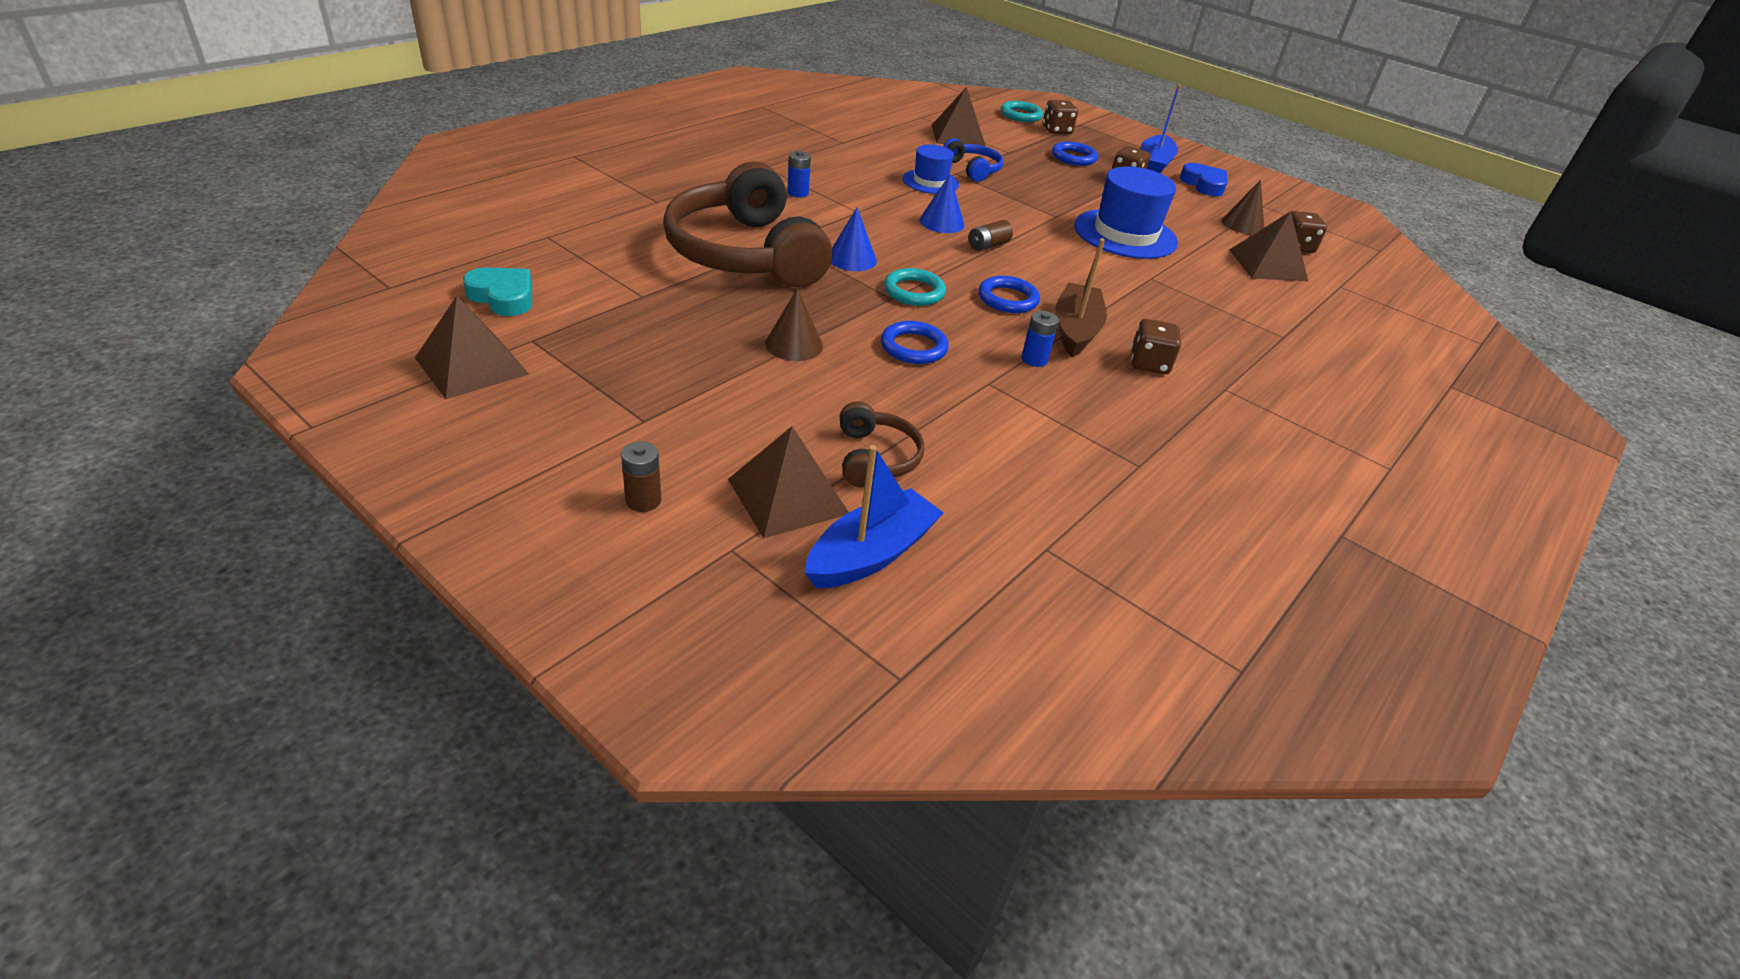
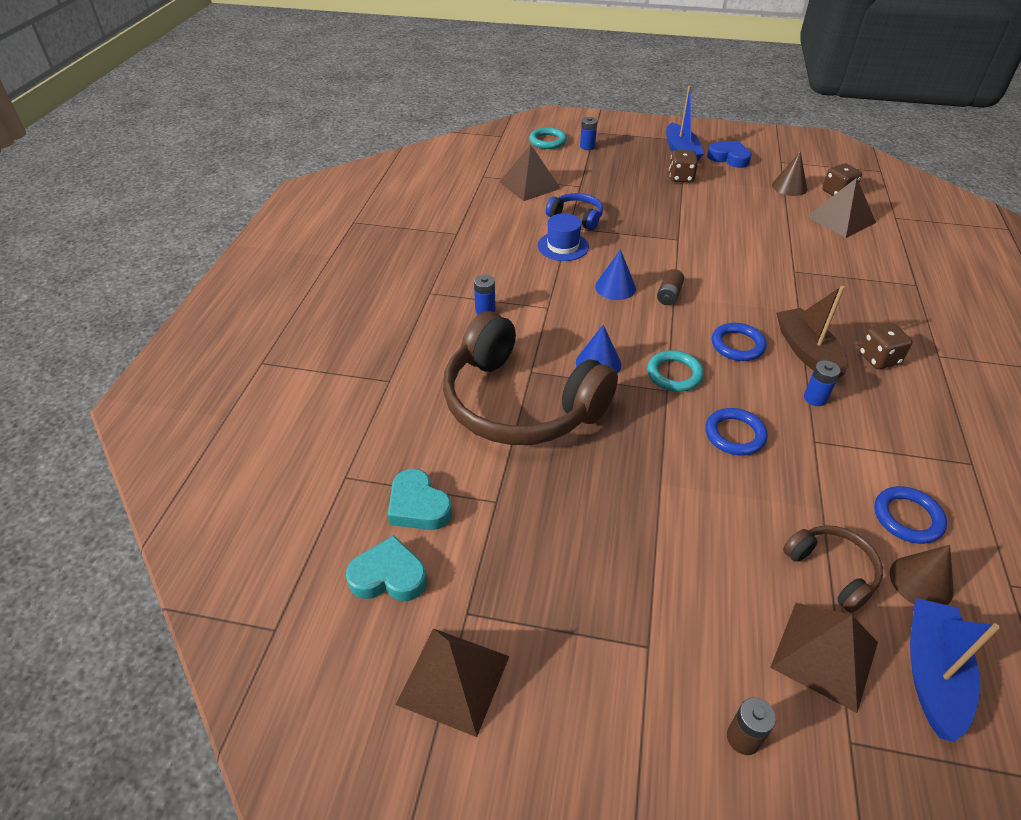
camera: 25 degrees left, 5 degrees up
brown cone [765,288,823,361] -> brown cone moved to [889,545,954,605]
brown dice [1043,100,1078,134] -> blue battery [580,117,597,150]
blue ring [1052,141,1098,166] -> blue ring moved to [874,486,947,544]
blue hat [1074,167,1178,259] -> none
none -> turquoise heart [388,469,452,530]

